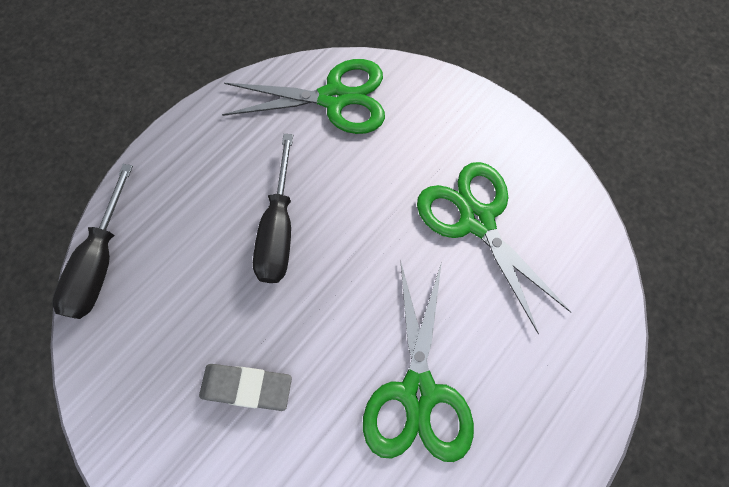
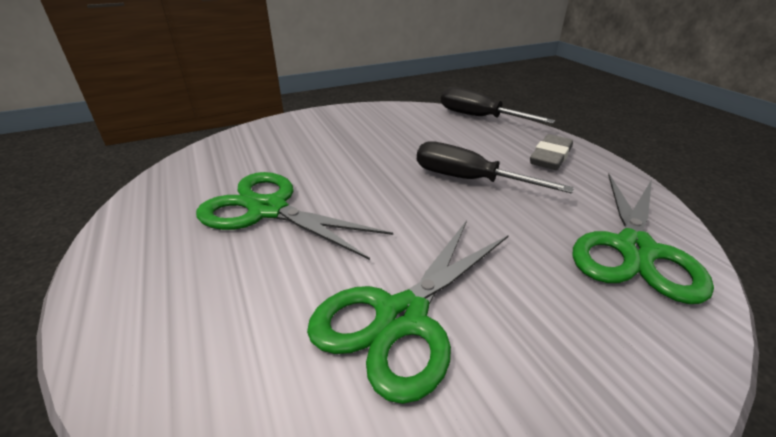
camera: 115 degrees right, 35 degrees down
grey eraser [199,364,292,411] -> grey eraser moved to [530,134,573,170]
green scissors [417,162,571,334] -> green scissors turned 135 degrees clockwise [307,220,509,404]

